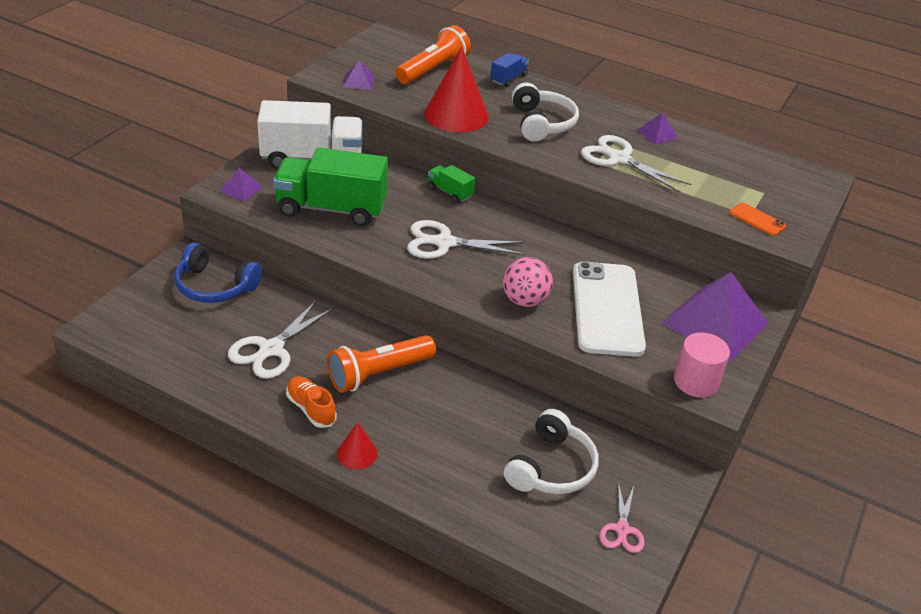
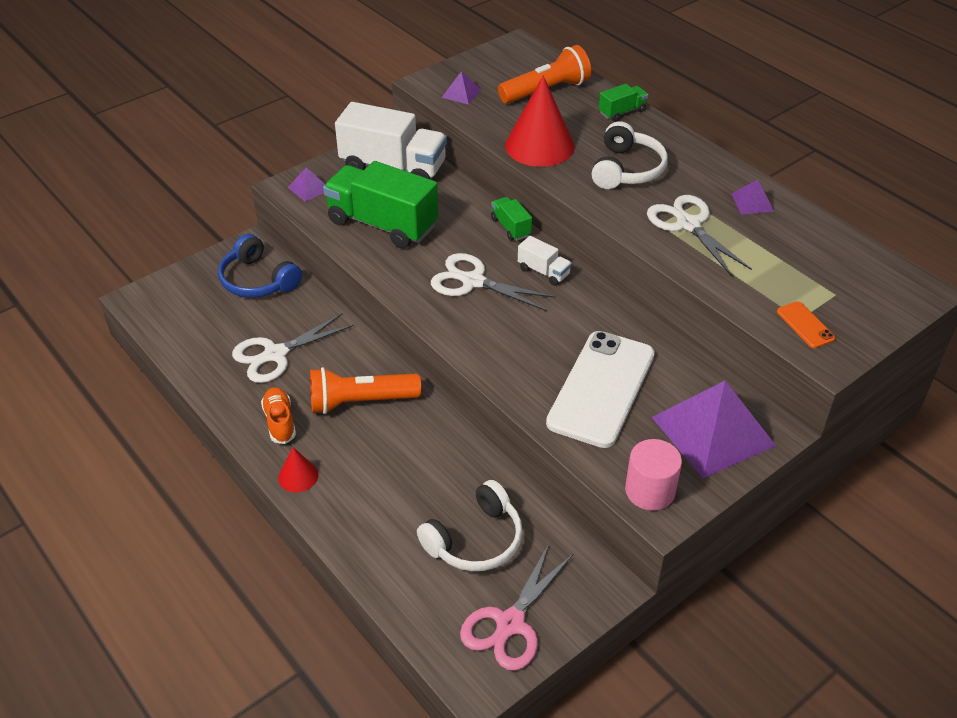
camera: 25 degrees right, 5 degrees up
blue truck [490,53,529,87] -> green truck [599,84,648,122]
pink ball [503,257,553,307] -> none
pink scissors [599,482,645,553] -> pink scissors [460,544,574,671], size x1.66
none -> white truck [518,236,572,286]

